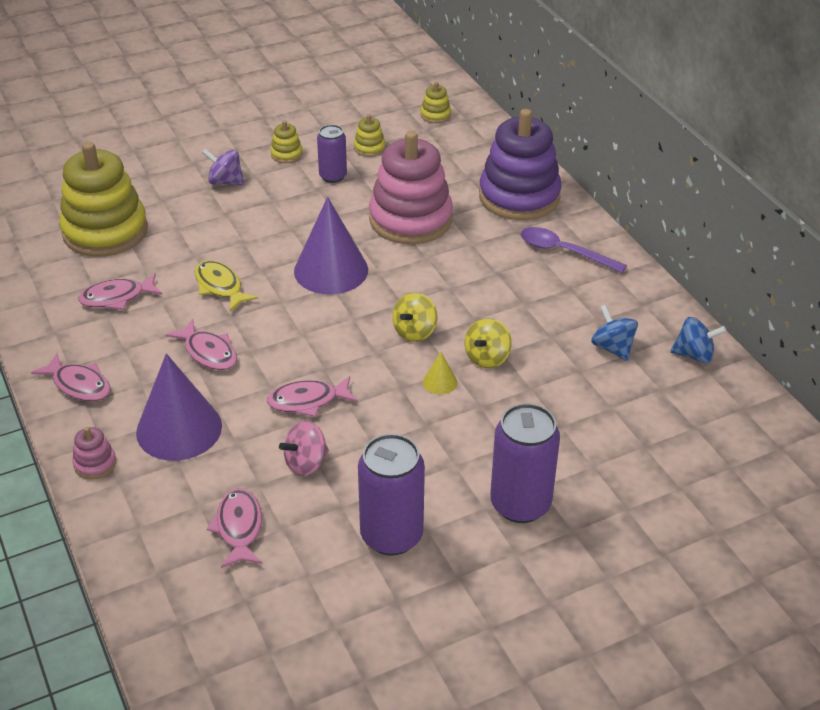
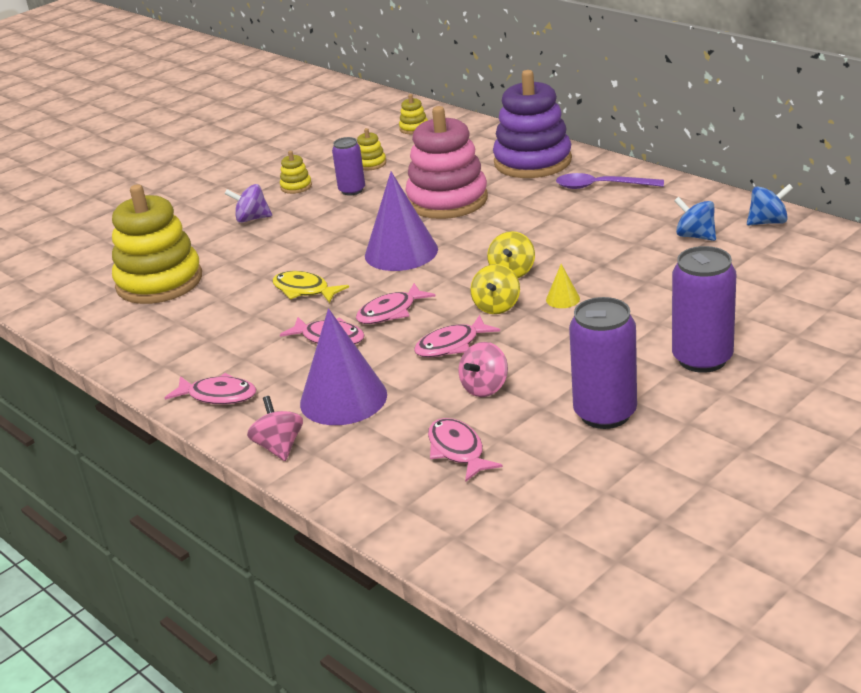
camera: 15 degrees left, 10 degrees down
pink stacking toy [72,427,116,479] -> pink spinning top [247,396,303,461]
pink fish [78,273,163,310] -> pink fish moved to [356,283,436,324]
yellow spinning top [464,318,512,368] -> yellow spinning top moved to [470,264,520,314]

